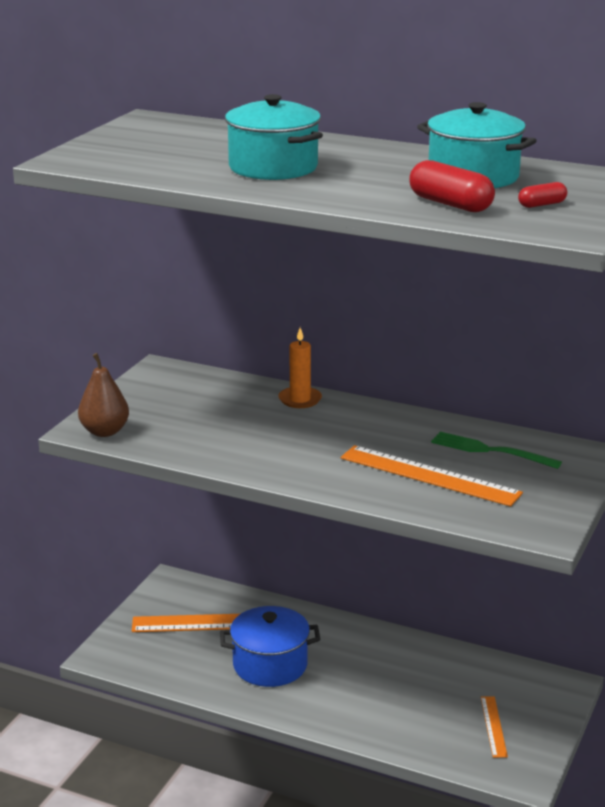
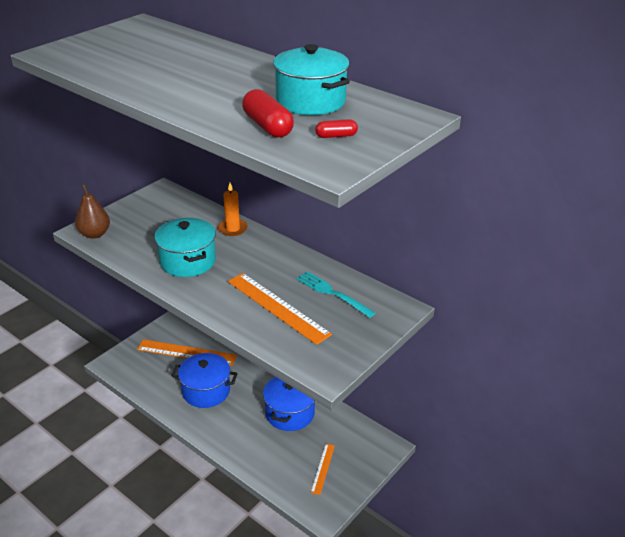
camera: 15 degrees right, 10 degrees up
turquoise pot [225,94,323,180] -> turquoise pot moved to [155,218,216,277]
green fork [431,432,562,469] -> turquoise fork [297,271,375,318]
none -> blue pot [263,377,315,431]

